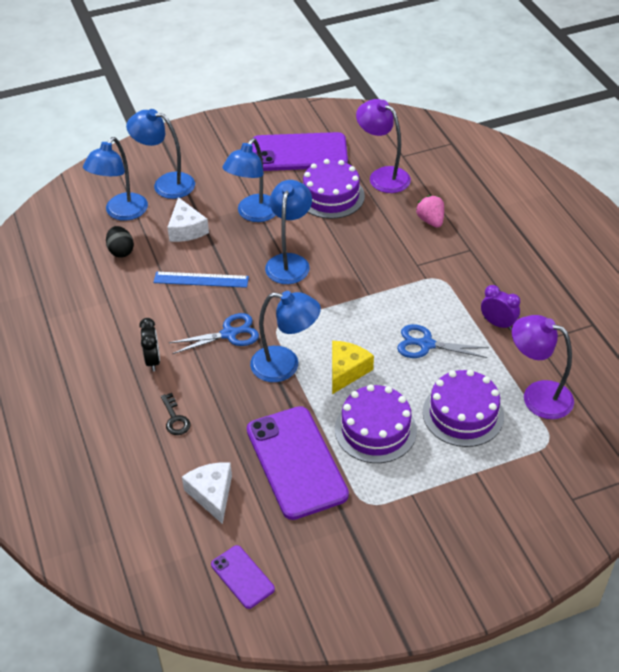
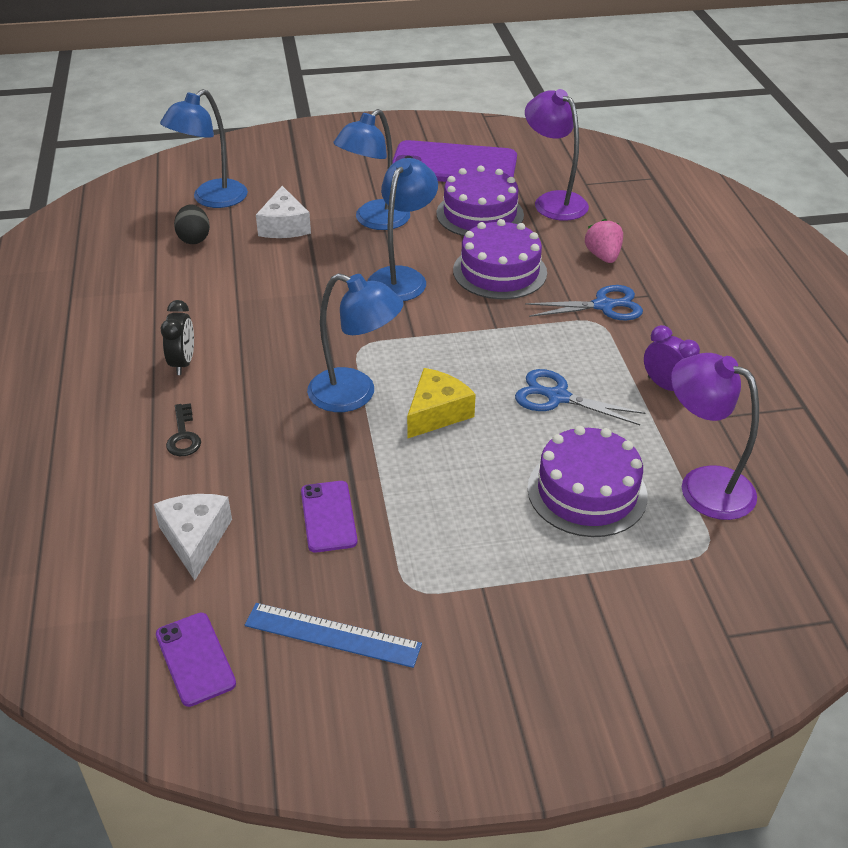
camera: 10 degrees right, 5 degrees down
blue lamp [126,109,195,199] -> none
blue ruler [153,272,249,288] -> blue ruler moved to [245,603,422,668]
blue scissors [169,313,259,354] -> blue scissors moved to [525,285,643,320]
purple phone [247,406,349,520] -> purple phone [301,481,358,553], size x0.49
purple cake [335,384,417,463] -> purple cake moved to [453,219,547,299]

